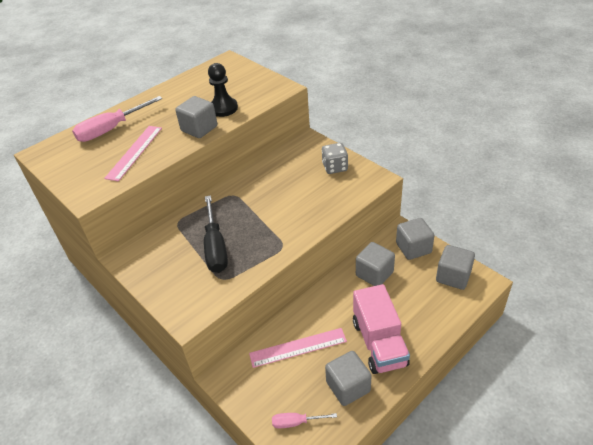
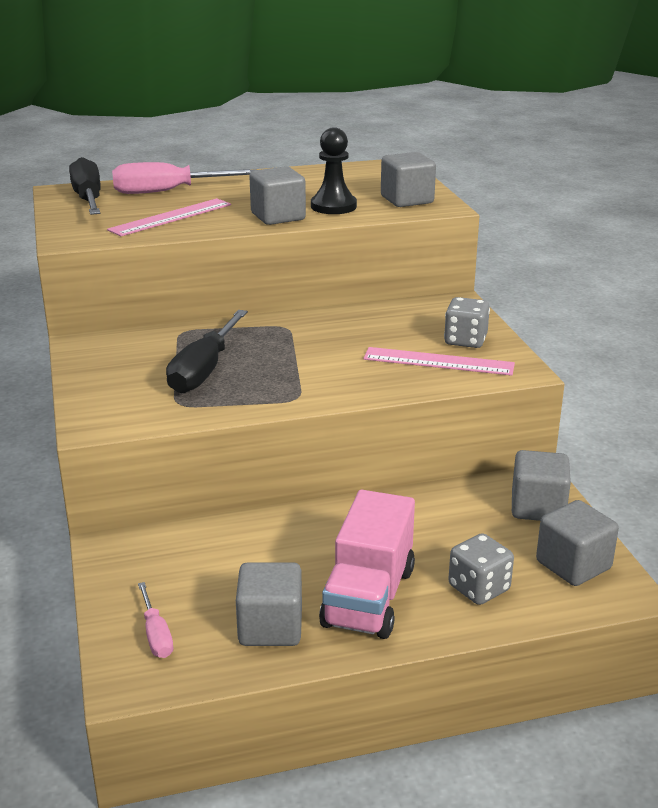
camera: 25 degrees right, 15 degrees down
pink ruler [249,328,347,368] -> pink ruler moved to [363,347,515,376]
pink screwdriver [272,413,337,429] -> pink screwdriver turned 135 degrees counterclockwise [138,582,173,658]
grey cube [356,242,395,286] -> grey cube moved to [381,152,436,207]
none -> black screwdriver [69,157,101,215]
none -> grey dice [448,533,514,605]

